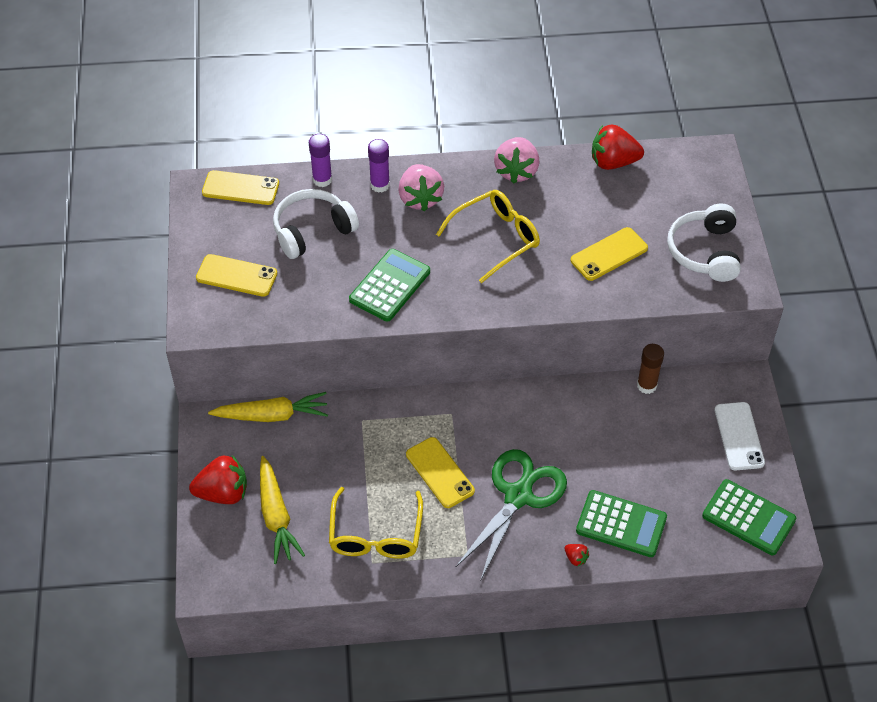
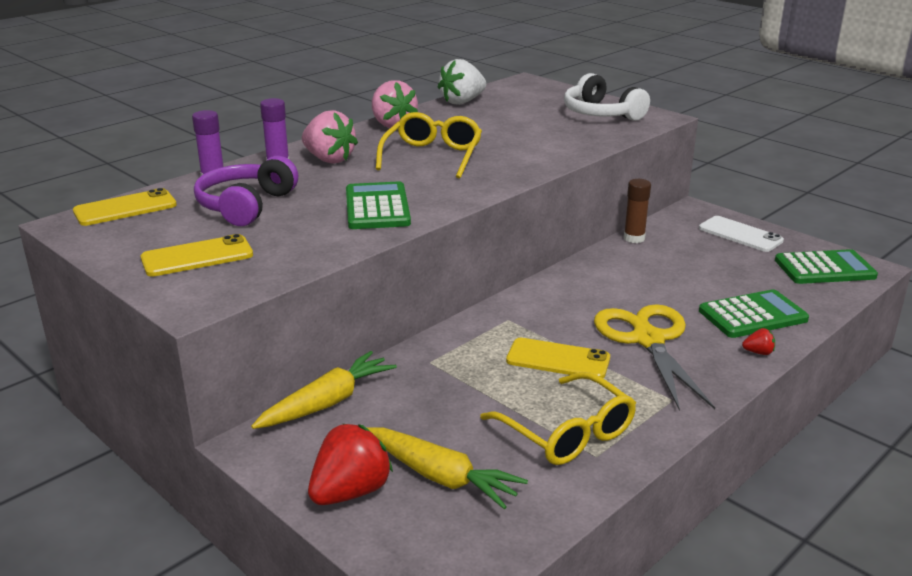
camera: 40 degrees left, 25 degrees down
white headphones [273,189,359,259] -> purple headphones [194,156,298,226]
green scissors [455,449,567,580] -> yellow scissors [594,304,715,411]
yellow phone [571,227,648,281] -> none
red strawberry [592,125,644,170] -> white strawberry [438,59,486,105]

